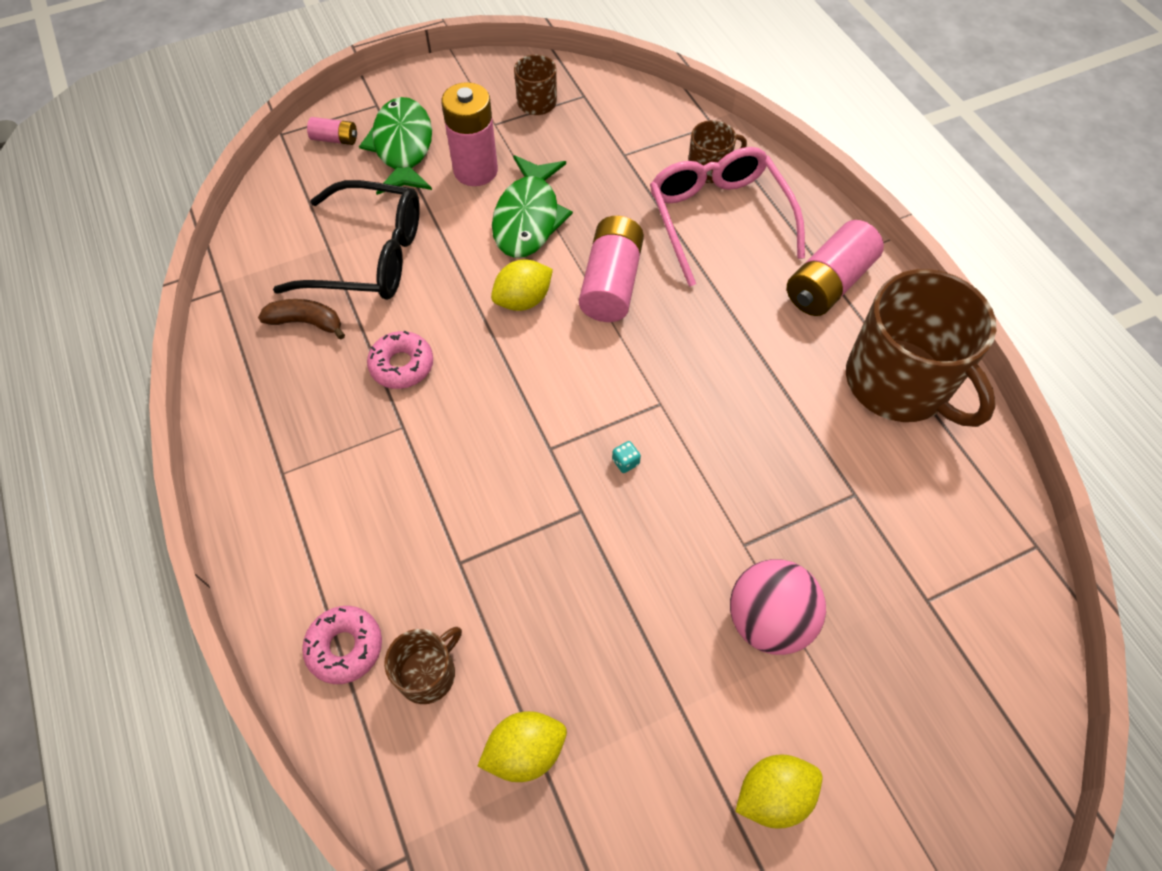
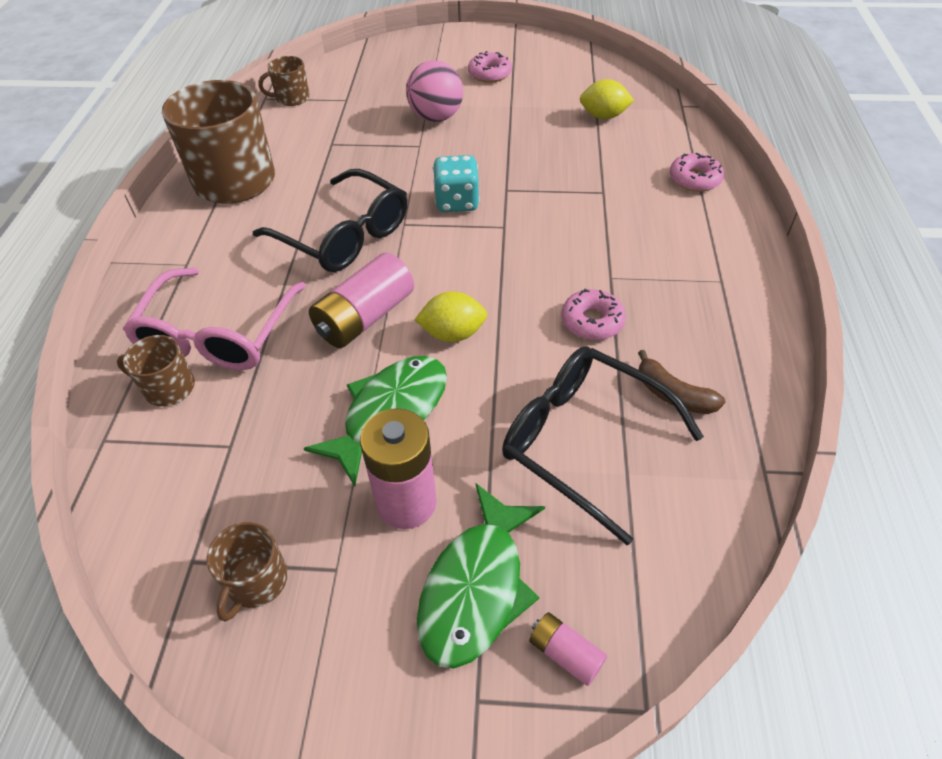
camera: 150 degrees left, 10 degrees down
brown mug [384,627,462,704] -> brown mug moved to [258,56,310,106]
turquoise dice [612,441,641,473] -> turquoise dice [433,155,480,212], size x2.45
yellow lemon [735,755,823,829] -> pink donut [468,51,512,83]
pink battery [787,220,884,316] -> none
none -> black glasses [253,169,407,272]

